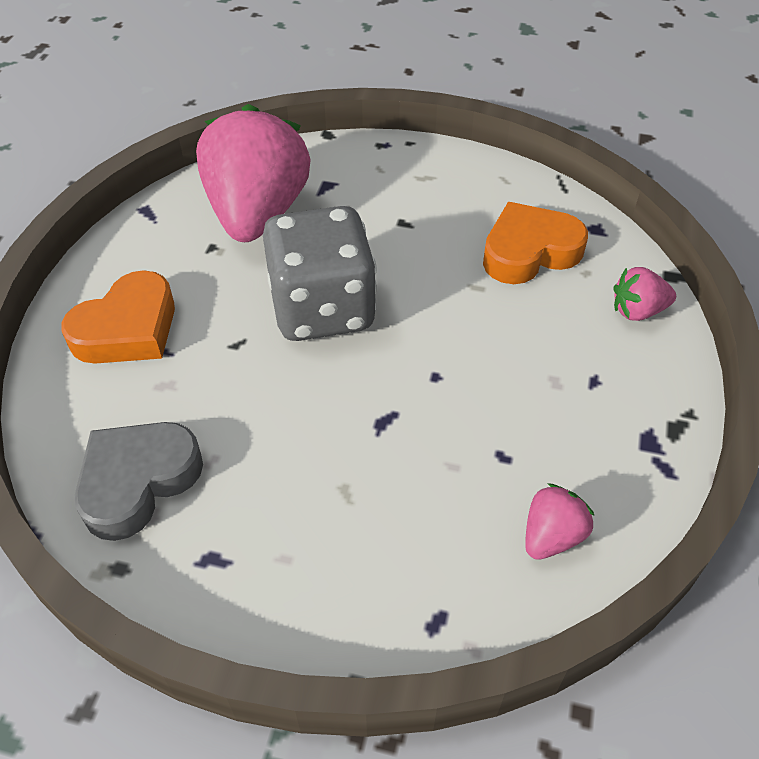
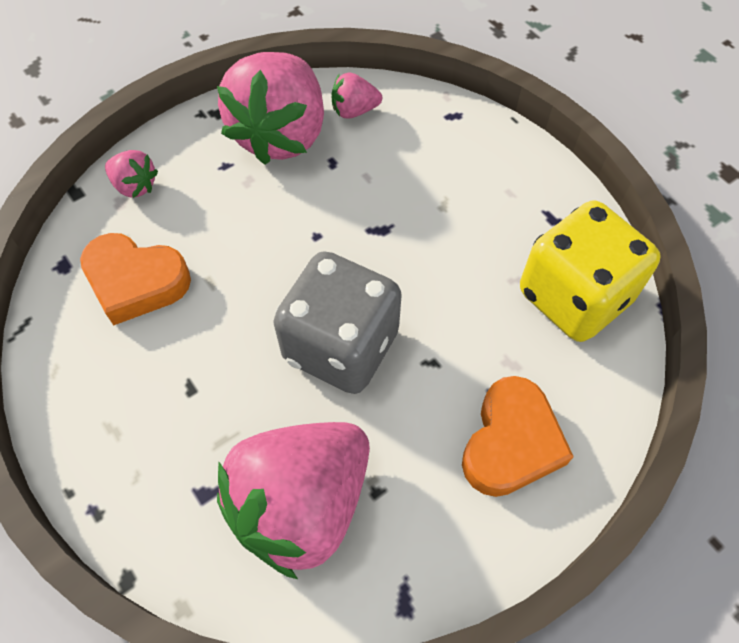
camera: 140 degrees left, 10 degrees up
orange heart [61,270,175,364] -> orange heart turned 120 degrees clockwise [462,376,574,497]
grey heart [75,422,203,541] -> yellow dice [520,201,661,342]
none -> pink strawberry [217,52,324,165]

